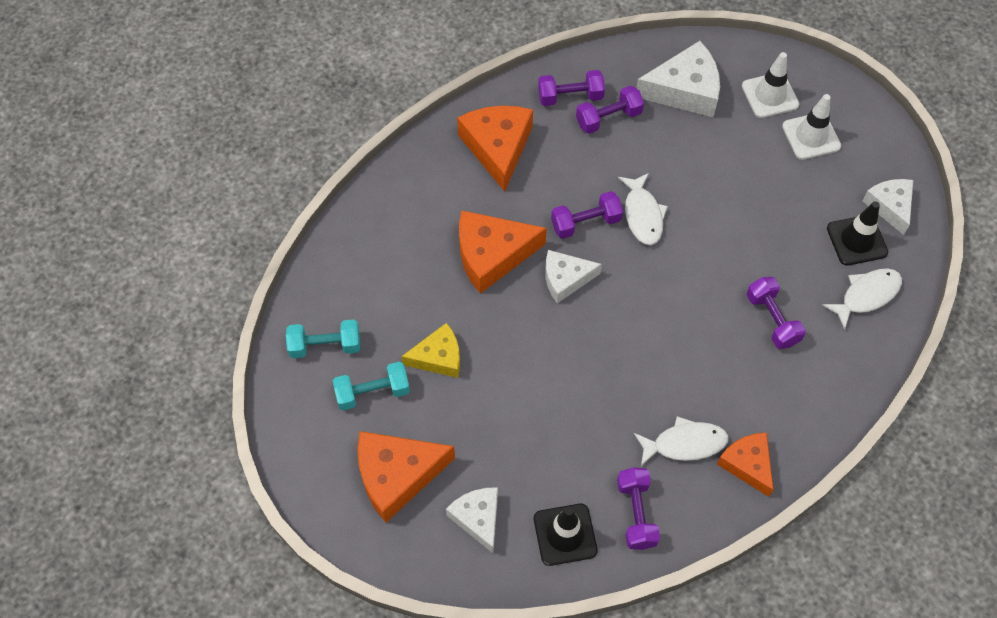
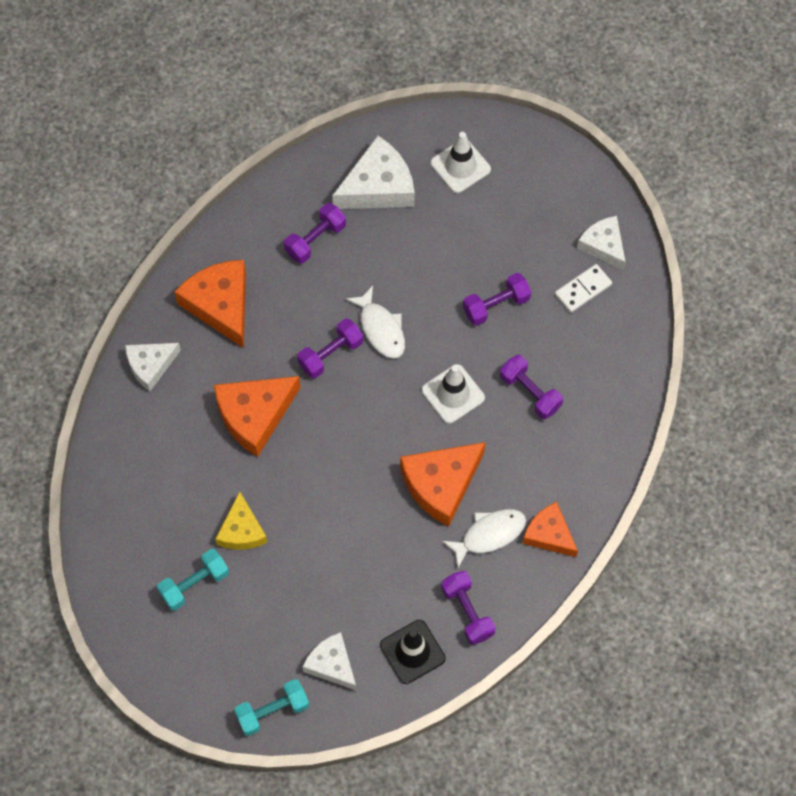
camera: 20 degrees left, 5 degrees up
turquoise dumbbell [286,320,360,358] -> turquoise dumbbell moved to [234,679,309,736]
orange cheese [358,431,455,523] -> orange cheese moved to [400,442,486,527]
yellow cheese [401,323,460,378] -> yellow cheese turned 120 degrees clockwise [215,491,268,550]
purple dumbbell [538,70,605,106] -> purple dumbbell moved to [463,273,531,326]
white cheese [545,250,602,303] -> white cheese moved to [125,343,181,391]
white traffic cone [782,94,841,160] -> white traffic cone moved to [422,364,485,424]
white fish [822,268,902,330] -> none
black traffic cone [827,201,888,266] -> white domino [555,264,612,313]

